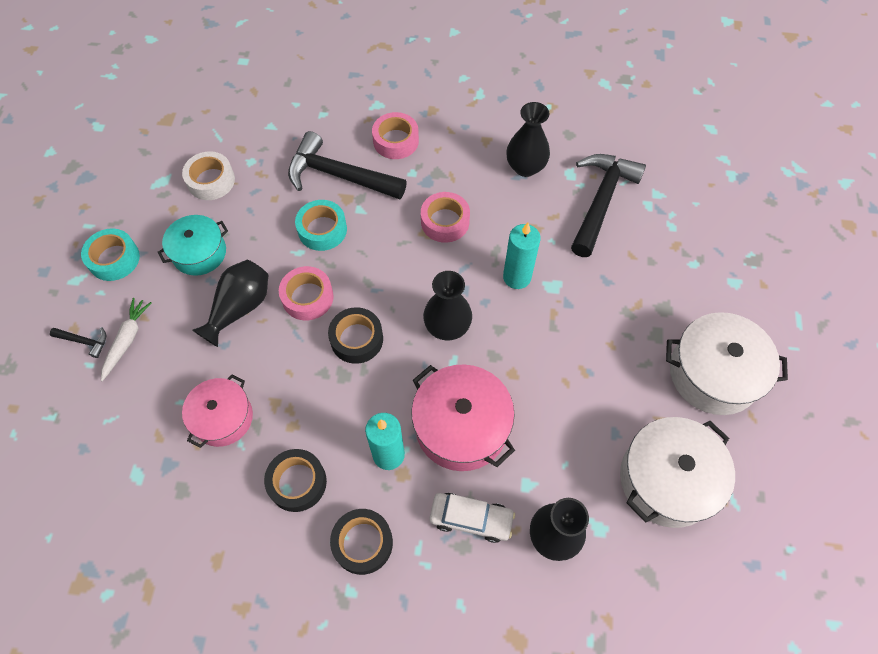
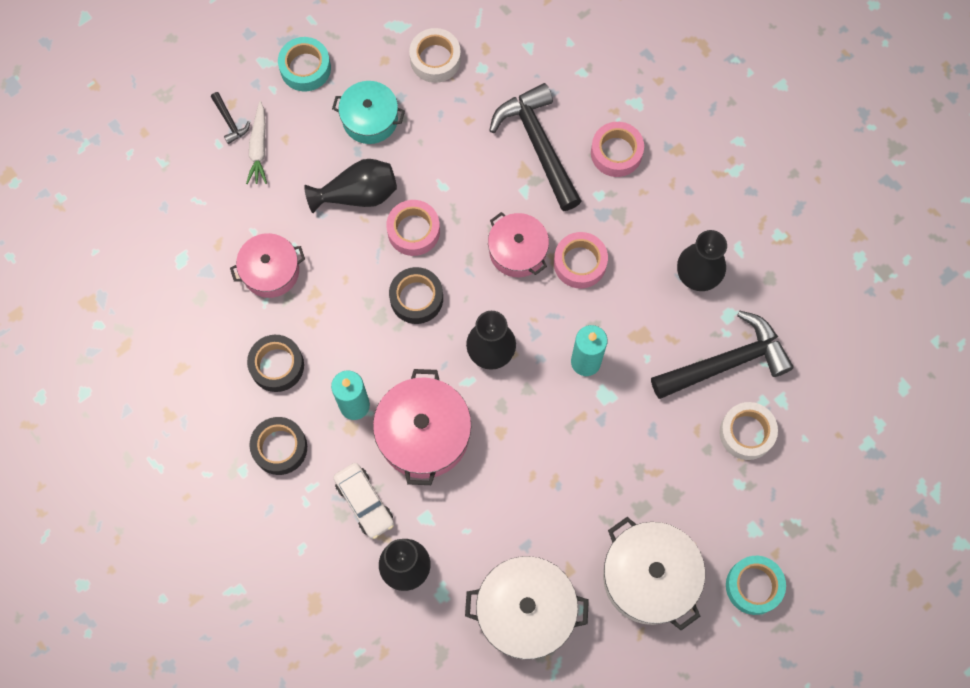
camera: 45 degrees right, 10 degrees up
white carrot [101,298,152,381] -> white carrot turned 120 degrees clockwise [246,101,267,184]
turquoise tape [295,200,347,251] -> turquoise tape moved to [726,556,786,615]
none -> pink pot [488,212,549,277]
none -> white tape [719,402,778,460]

